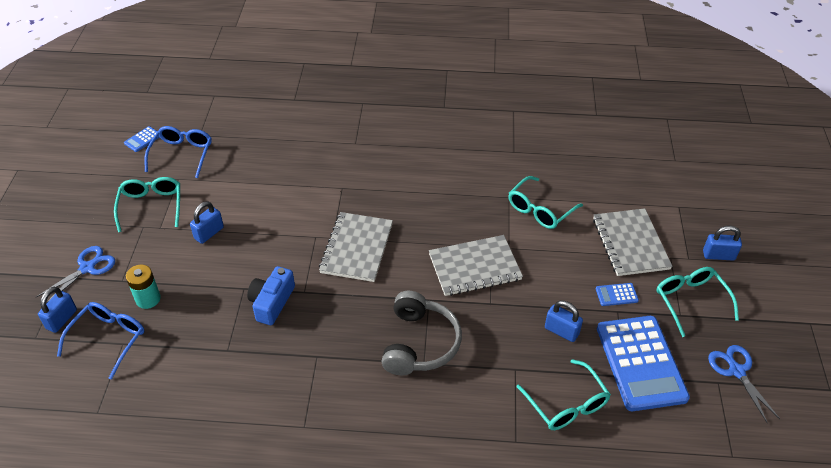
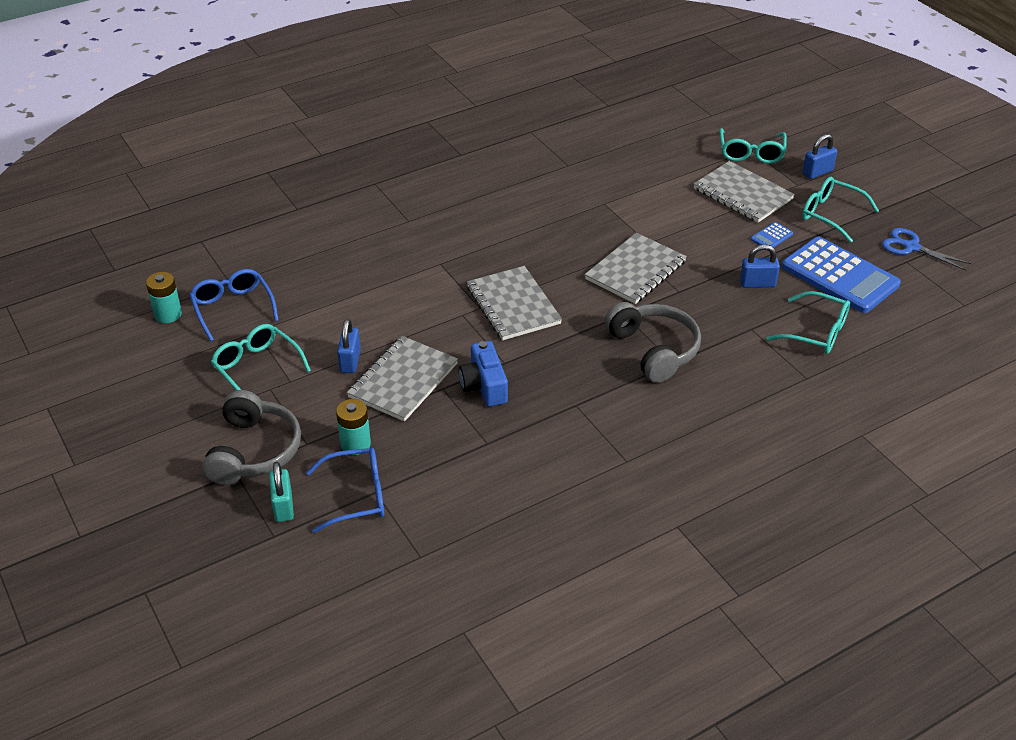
camera: 35 degrees left, 5 degrees down
blue scissors [36,246,115,304] -> grey headphones [202,390,301,485]
blue padlock [38,287,77,333] -> turquoise padlock [269,462,294,522]
blue glasses [57,302,144,380] -> blue glasses turned 90 degrees clockwise [306,447,384,533]
blue calculator [124,126,160,152] -> turquoise battery [146,272,182,323]
turquoise glasses [508,176,583,229] -> turquoise glasses moved to [719,128,787,164]
none -> grey notebook [347,336,458,422]

